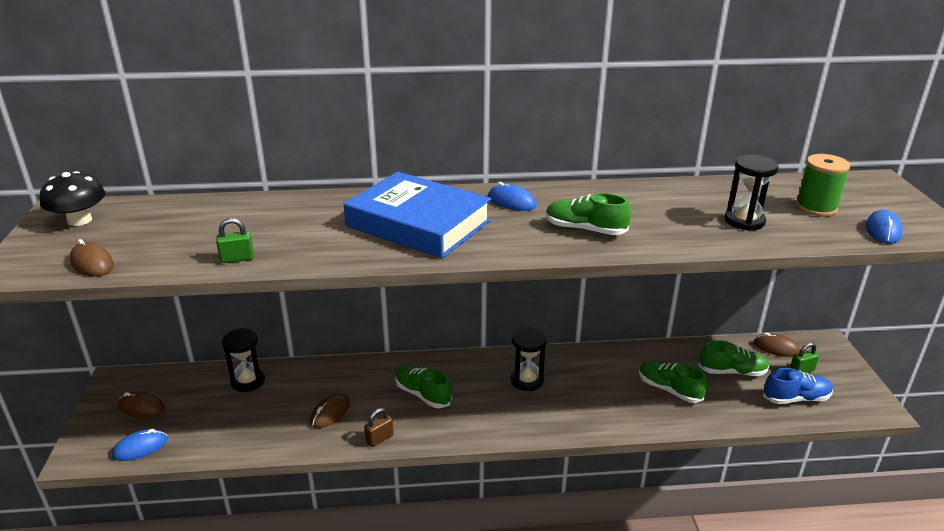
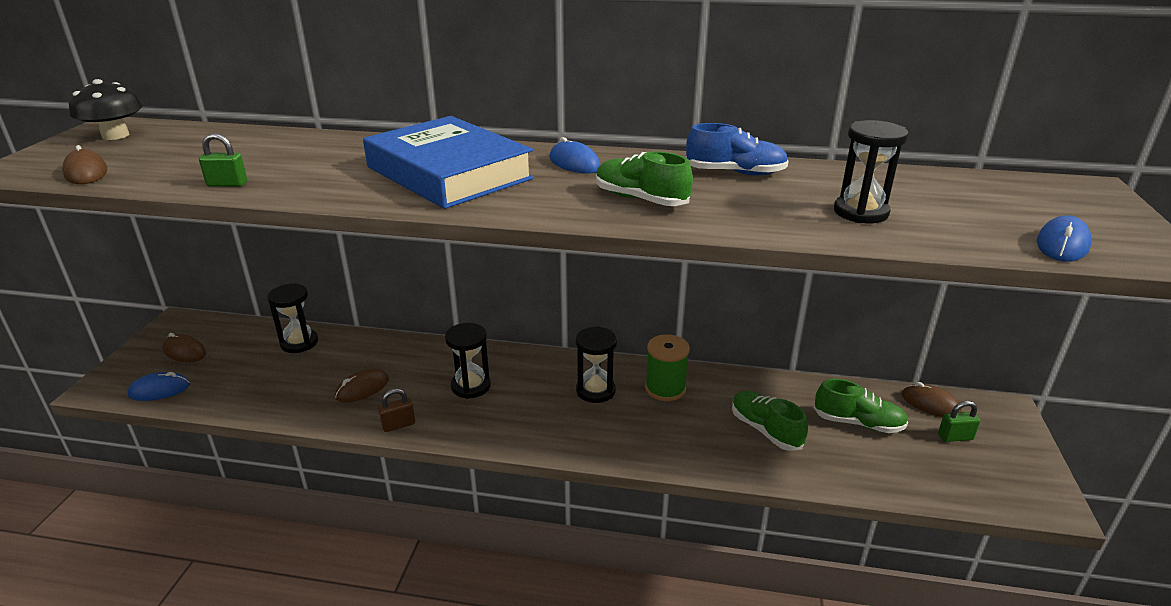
camera: 15 degrees right, 0 degrees up
green shoe [395,365,452,408] -> black hourglass [445,323,491,399]
blue shoe [763,368,833,404] -> blue shoe moved to [686,123,789,176]
green spool [796,154,850,217] -> green spool moved to [645,334,690,401]

